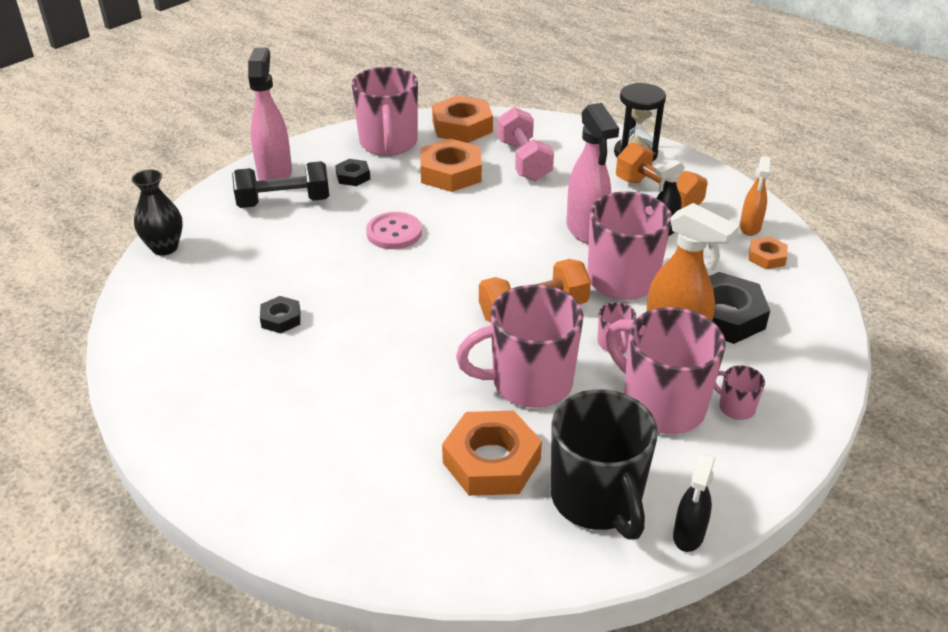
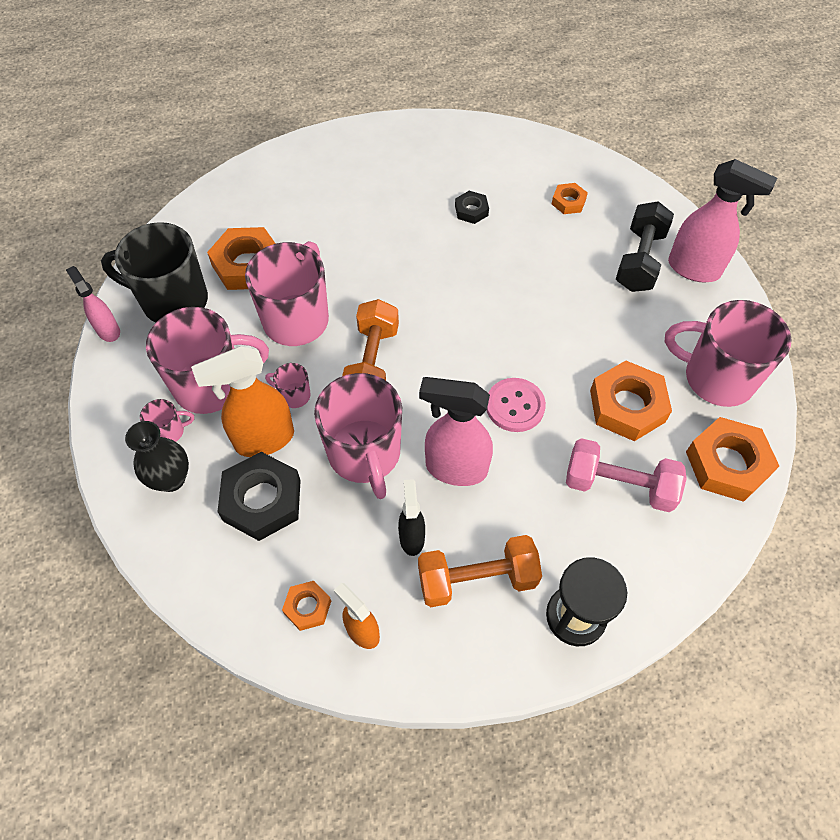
camera: 120 degrees right, 20 degrees up
black vase [131,169,183,256] -> black vase moved to [125,421,189,492]
black nut [335,159,370,186] -> none
pink button [366,212,422,249] -> pink button moved to [487,378,546,432]
black spray bottle [673,454,715,552] -> pink spray bottle [66,266,120,342]
none -> orange nut [552,183,588,214]

